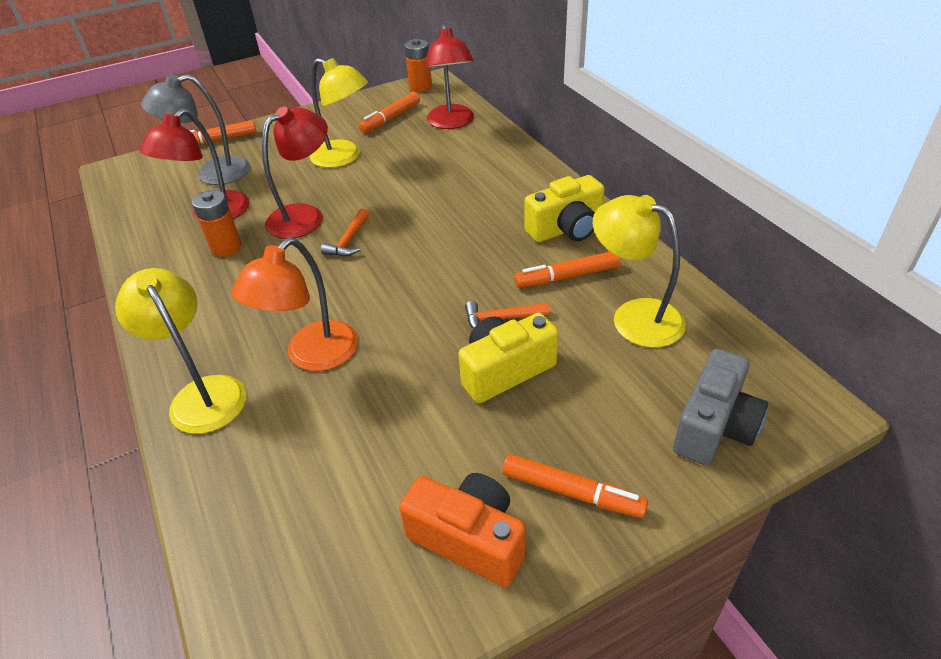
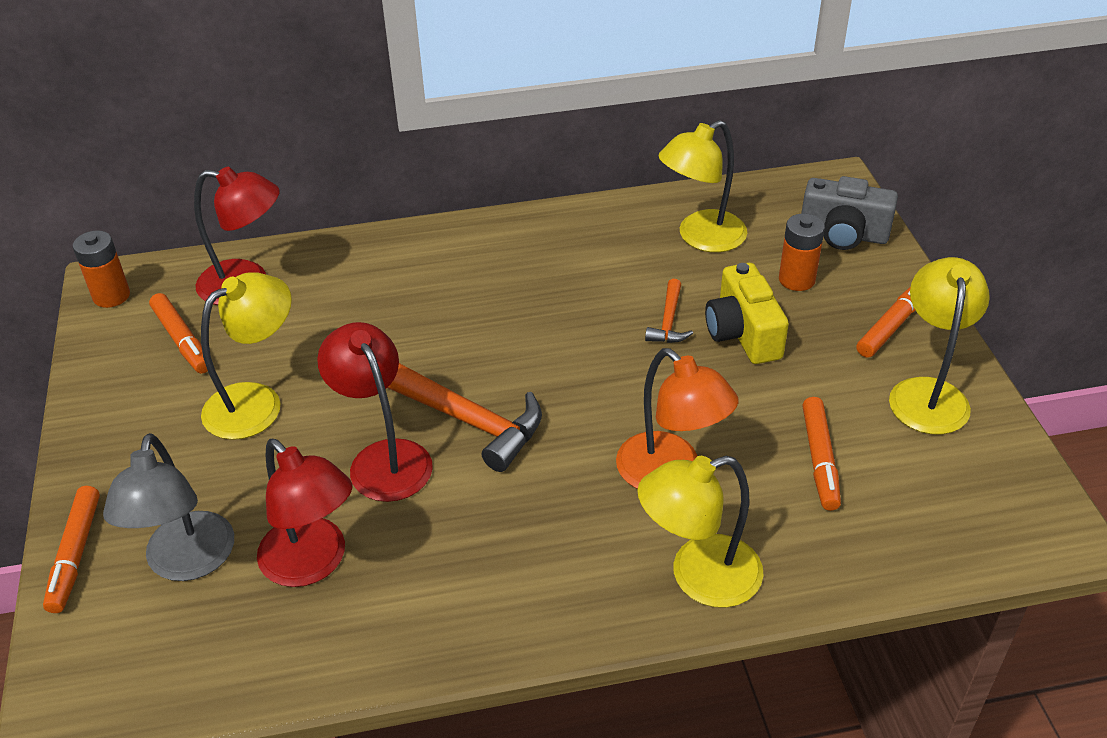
camera: 75 degrees left, 0 degrees up
orange battery [192,190,242,257] -> orange battery moved to [779,214,825,291]
orange hammer [321,208,369,257] -> orange hammer [387,363,542,472], size x1.92
orange camera [399,473,526,587] -> yellow lamp [889,257,990,434]
orange marker [514,252,620,288] -> orange marker moved to [802,397,841,511]
yellow camera [524,175,604,242] -> none
grey camera [673,349,768,465] -> grey camera turned 150 degrees clockwise [801,176,898,250]

